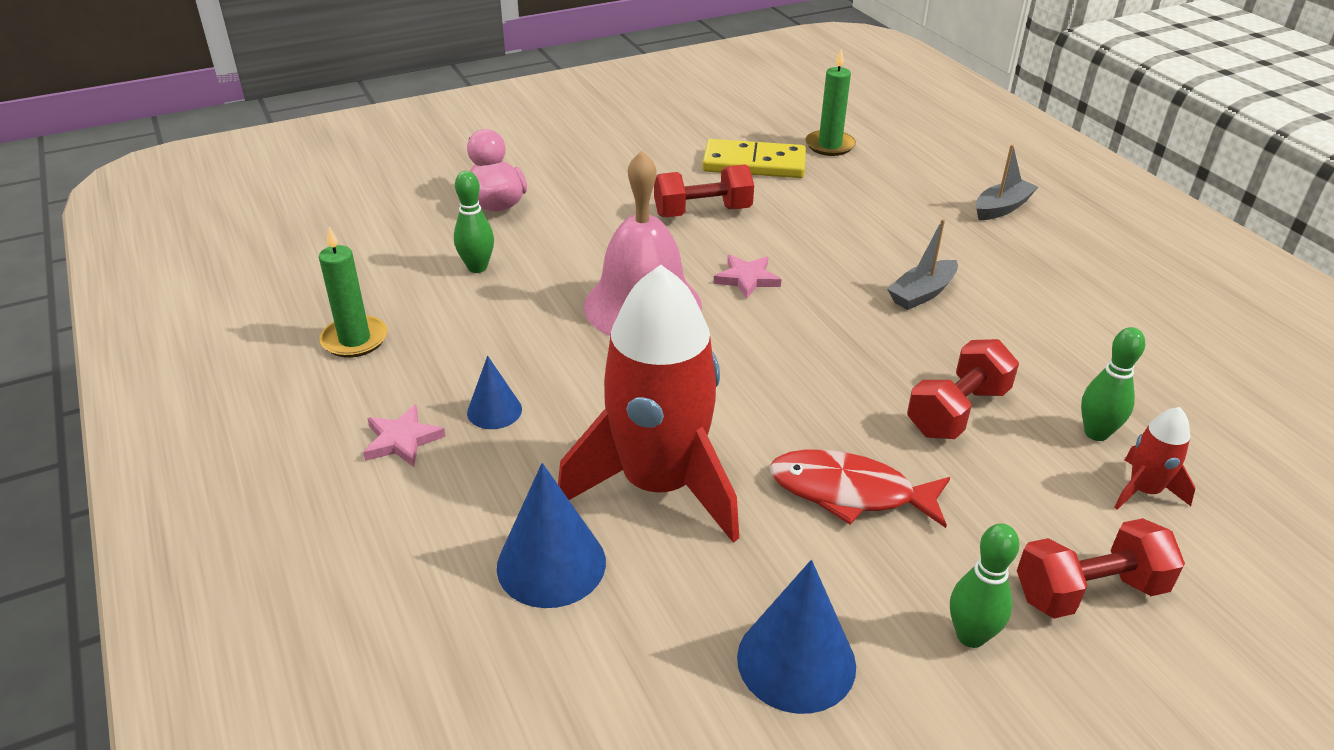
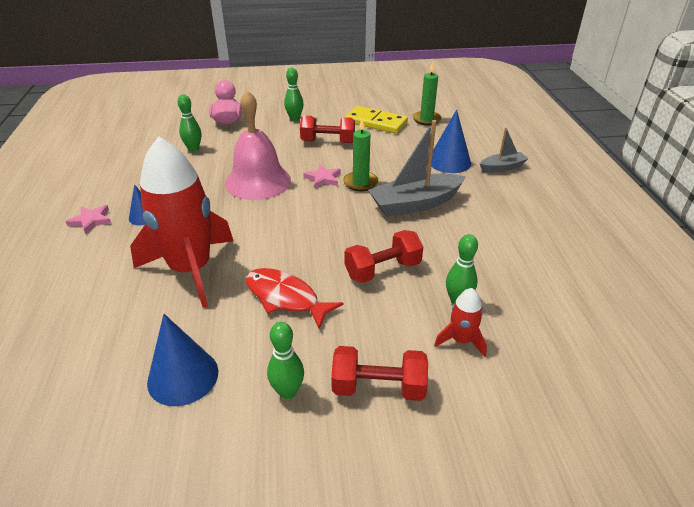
camera: 20 degrees right, 0 degrees up
green candle [319,227,387,358] -> green candle moved to [343,119,378,191]
blue cone [497,463,606,608] -> blue cone moved to [431,110,471,173]
grey boat [887,219,958,310] -> grey boat [368,120,466,217], size x1.80
none -> green bowling pin [284,68,304,121]

